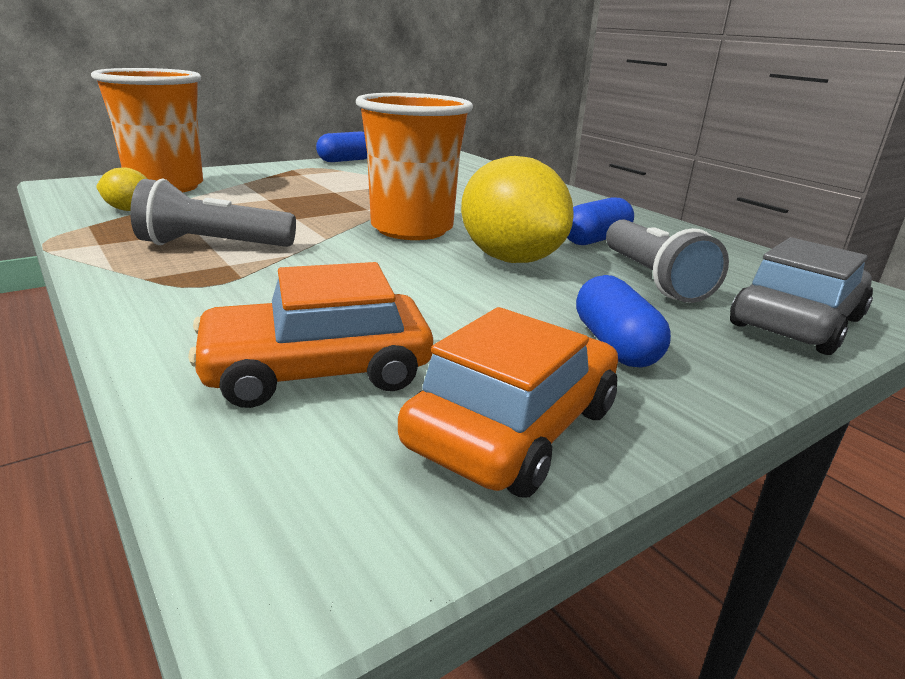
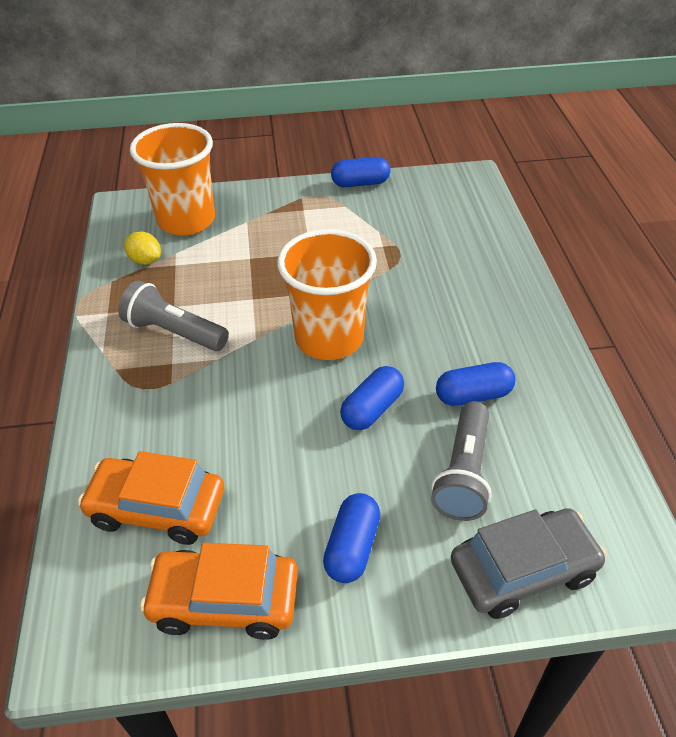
camera: 30 degrees right, 20 degrees up
orange car [398,307,618,498] -> orange car turned 150 degrees counterclockwise [140,543,298,640]
yellow lemon [461,156,574,263] -> blue capsule [340,366,404,430]

